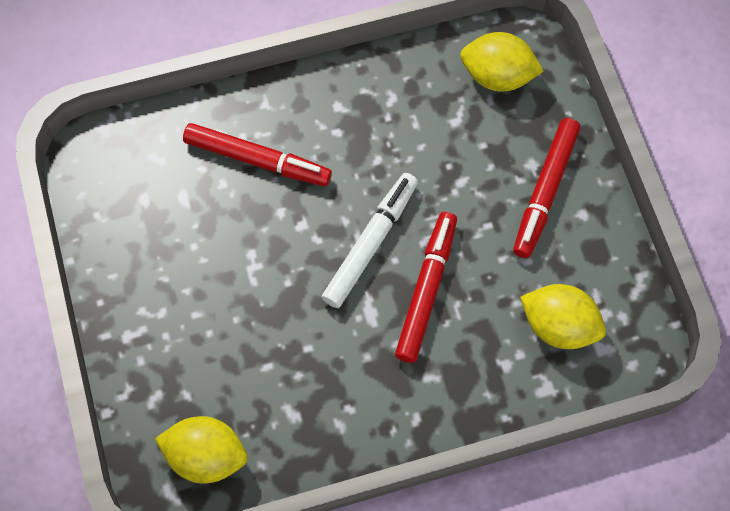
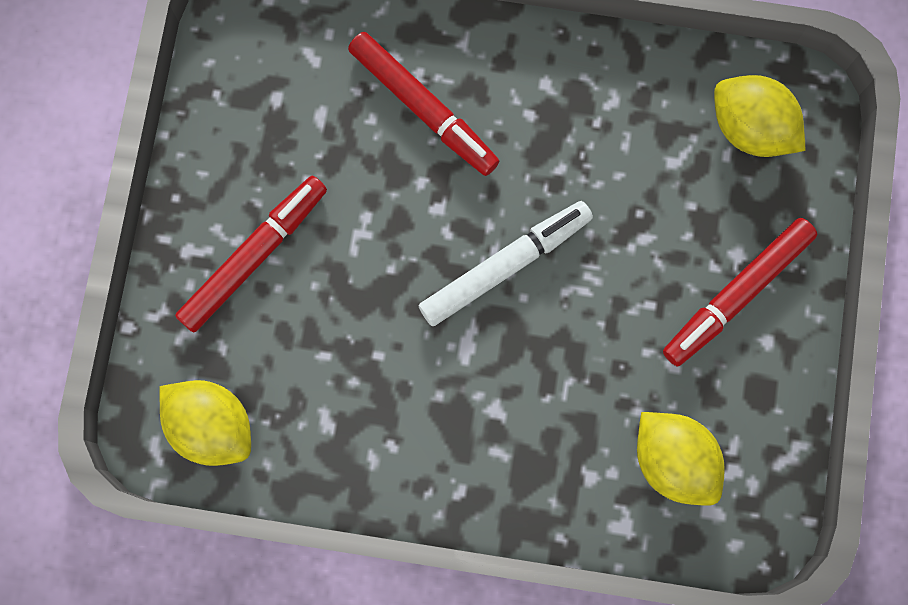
camera: 25 degrees right, 10 degrees up
red marker [395,212,457,363] -> red marker moved to [175,176,327,332]

